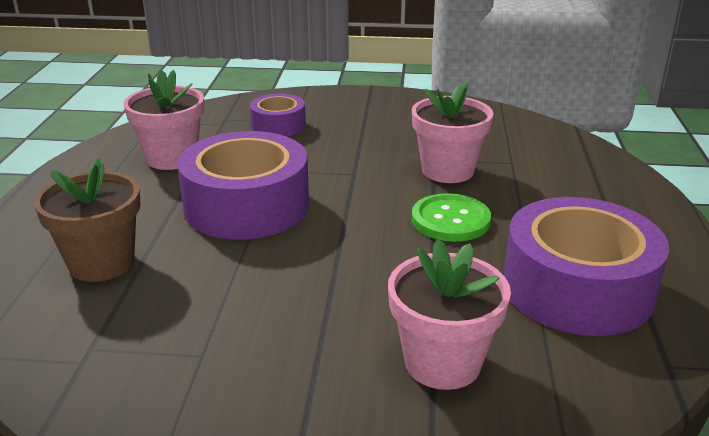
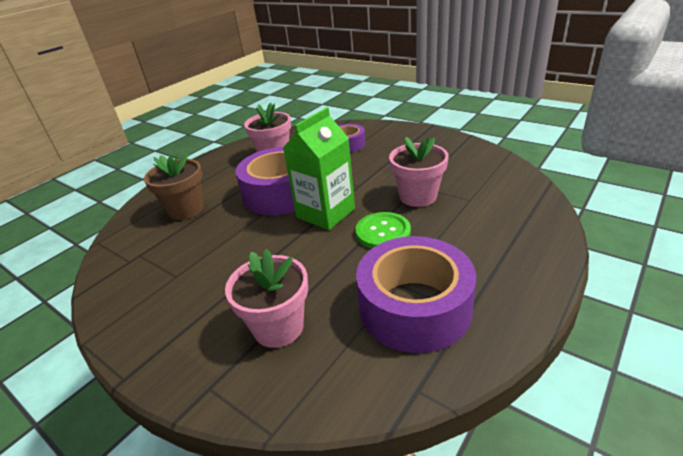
camera: 35 degrees right, 5 degrees up
none -> green carton [283,107,355,230]

